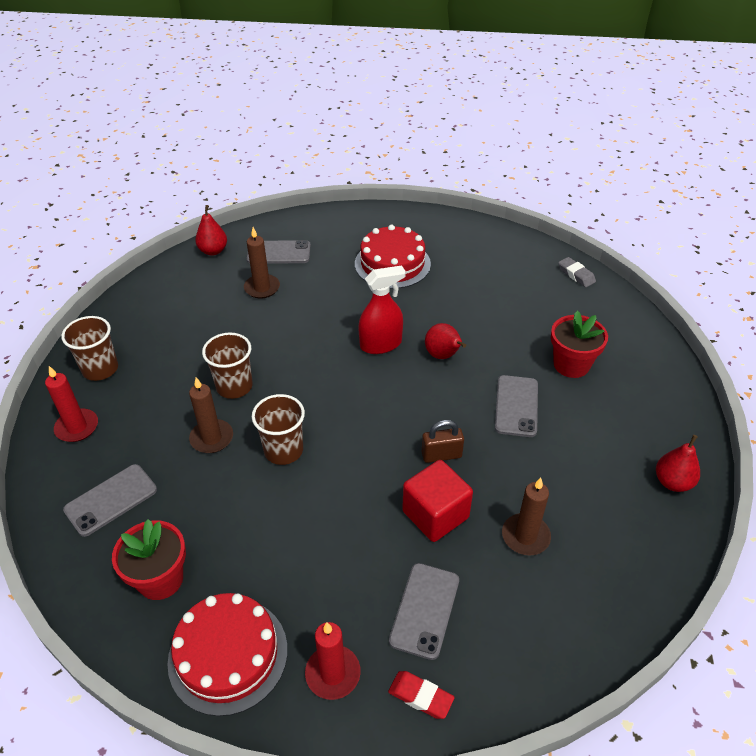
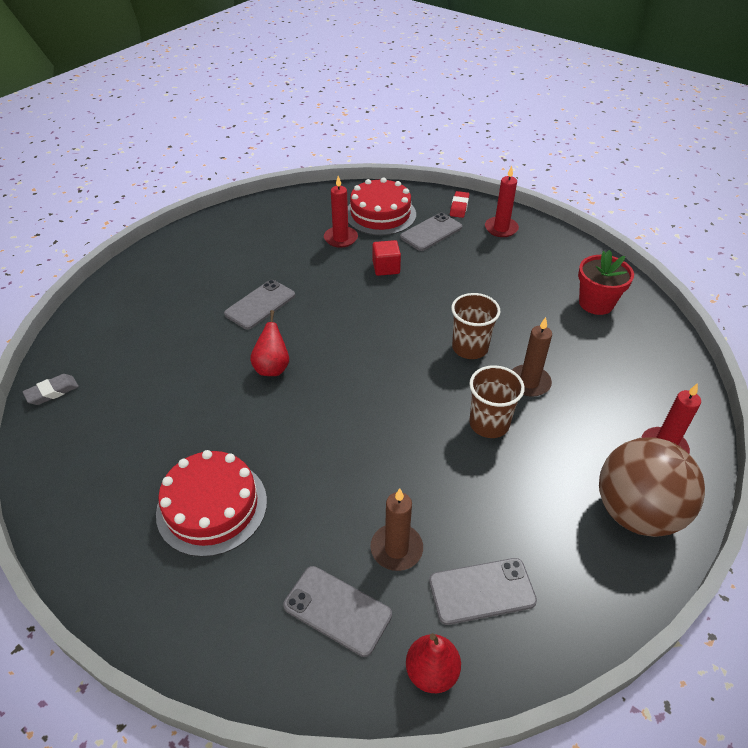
camera: 150 degrees left, 0 degrees up
brown cup [61,316,118,381] -> brown ball [599,437,705,537]
grey phone [63,464,157,537] -> grey phone moved to [429,558,537,625]
red cake [167,593,287,716] -> red cake moved to [348,178,416,235]
red spray bottle [358,265,406,354] -> none
red eraser [388,671,455,719] -> red eraser turned 45 degrees clockwise [450,191,469,218]
red cube [402,460,473,542] -> red cube [373,240,401,276], size x0.65
brown padlock [422,420,464,463] -> none
brown candle [502,478,551,556] -> red candle [324,176,358,248]
red flower pot [551,311,608,378] -> none
grey eraser [558,257,596,287] -> grey eraser turned 60 degrees clockwise [23,374,79,405]
red pear [656,435,700,492] -> none

